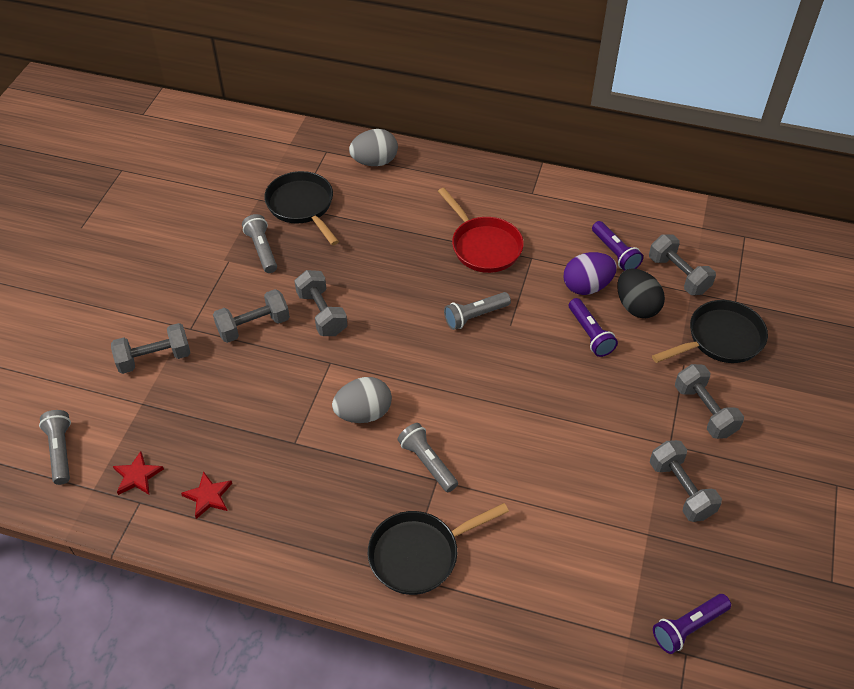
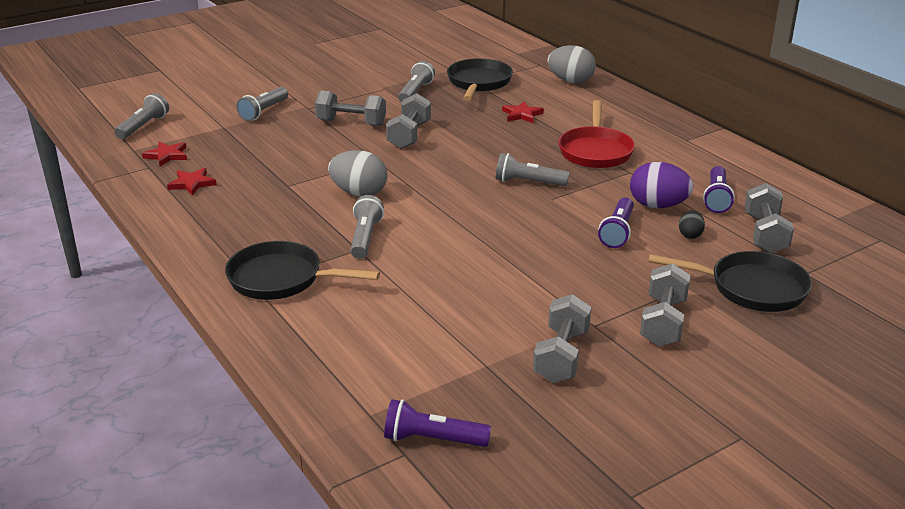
camera: 40 degrees right, 20 degrees down
grey dumbbell [111,323,190,374] -> grey flashlight [236,87,288,121]
black egg [617,269,665,318] -> black egg [679,210,705,239], size x0.52
none -> red star [502,101,544,123]

